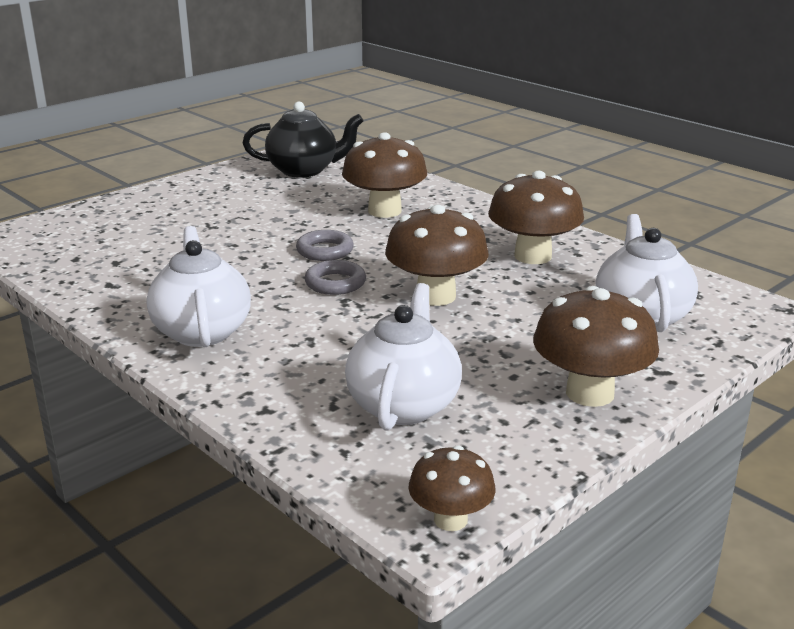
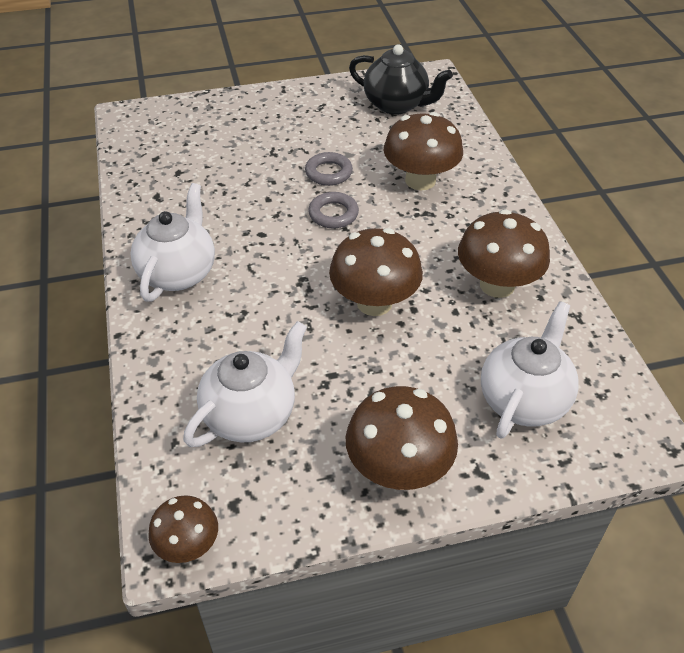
camera: 30 degrees right, 20 degrees up
grey ring [305,260,366,295] -> grey ring moved to [305,152,353,186]

